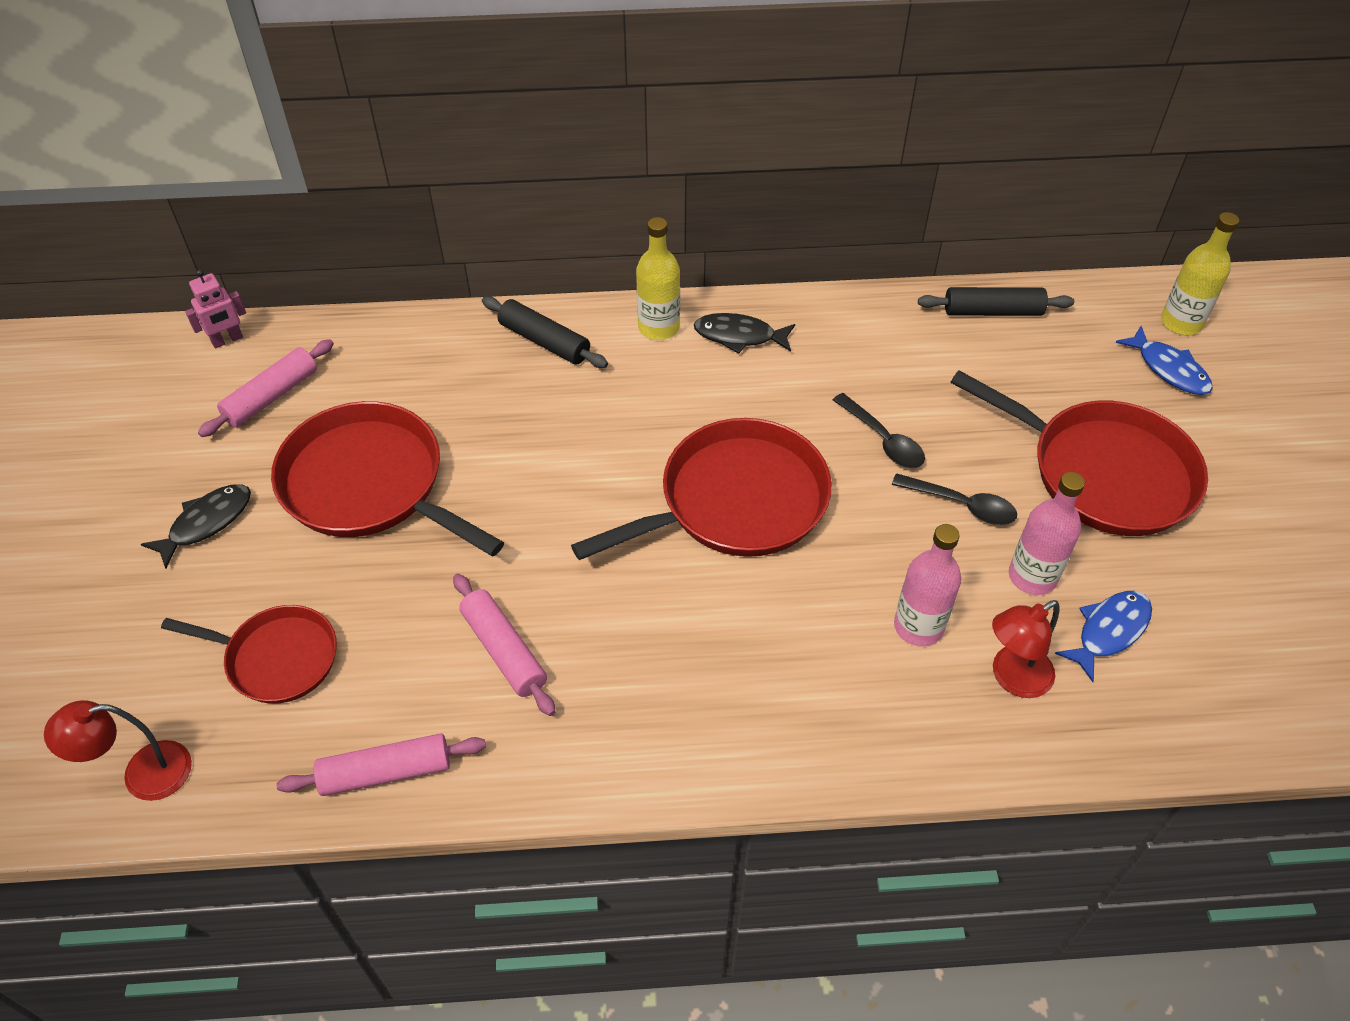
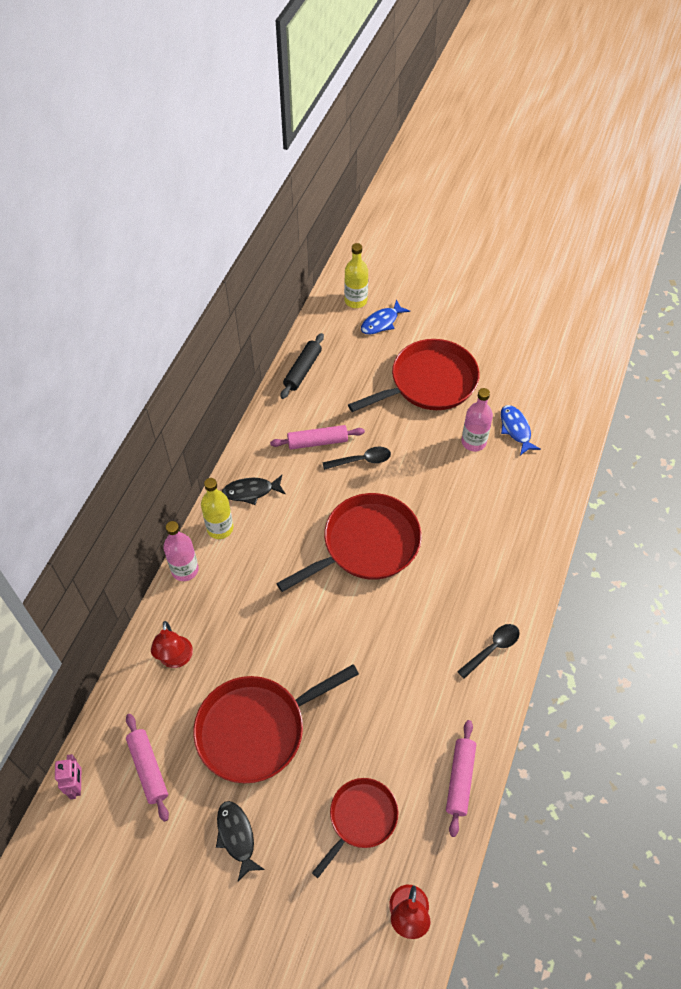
camera: 65 degrees left, 5 degrees up
pink rolling pin [453,574,555,716] -> pink rolling pin moved to [270,425,365,449]
black rolling pin [482,296,608,368] -> none
red pan [571,418,832,560] -> red pan turned 60 degrees clockwise [276,493,422,592]
black fish [694,313,795,354] -> black fish turned 45 degrees clockwise [222,475,286,505]
black spoon [892,473,1017,525] -> black spoon moved to [457,624,520,679]
pink bottle [894,524,961,646] -> pink bottle moved to [163,521,199,581]
red lamp [992,600,1060,698] -> red lamp moved to [151,621,193,668]
blue fish [1115,326,1213,395] -> blue fish turned 150 degrees clockwise [361,300,410,334]

